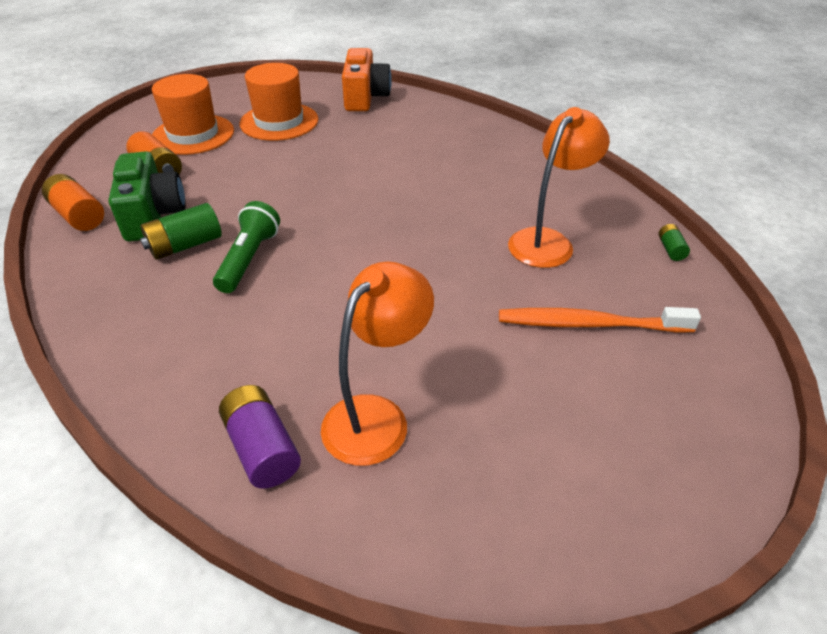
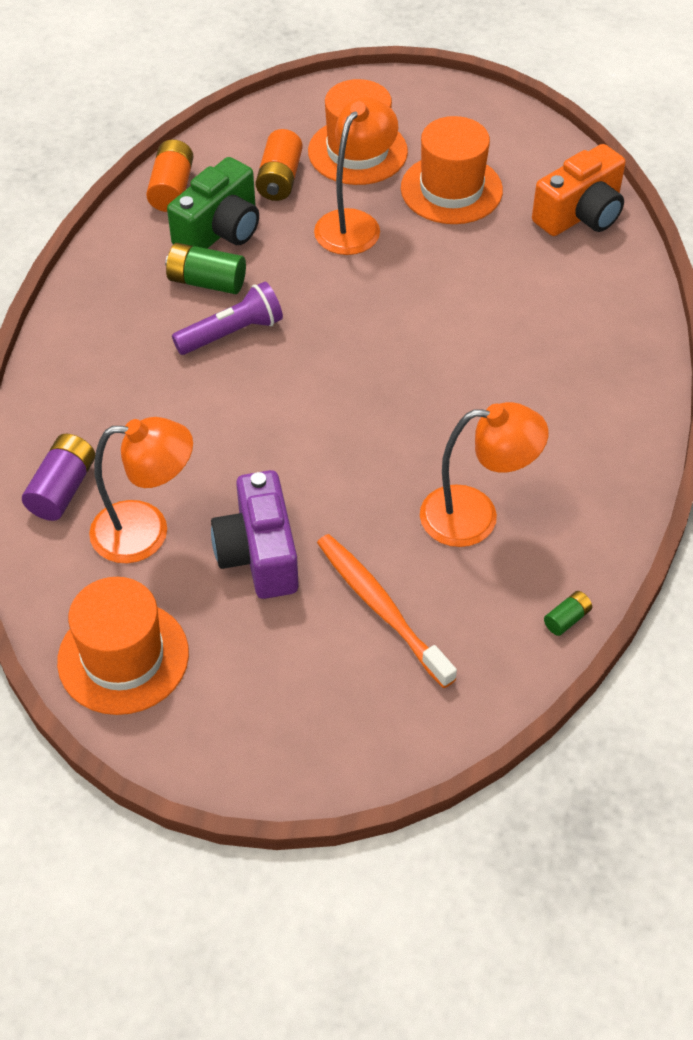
camera: 50 degrees right, 10 degrees up
green flashlight [213,201,280,293] -> purple flashlight [172,282,283,355]
none -> orange hat [57,577,189,715]
none -> purple camera [211,470,299,599]
none -> orange lamp [314,97,398,255]

